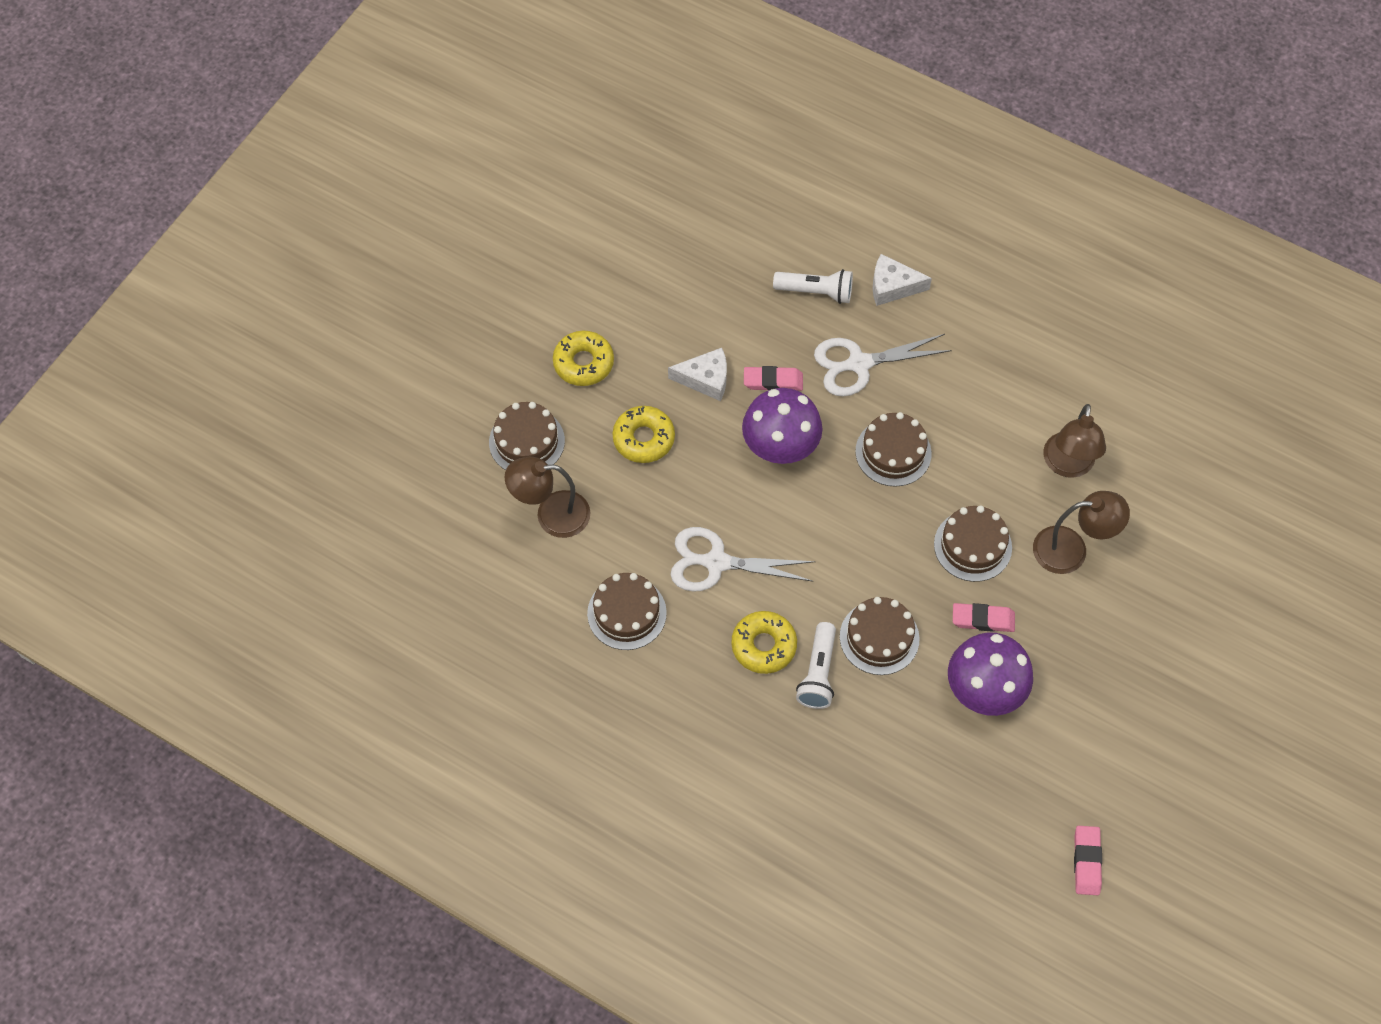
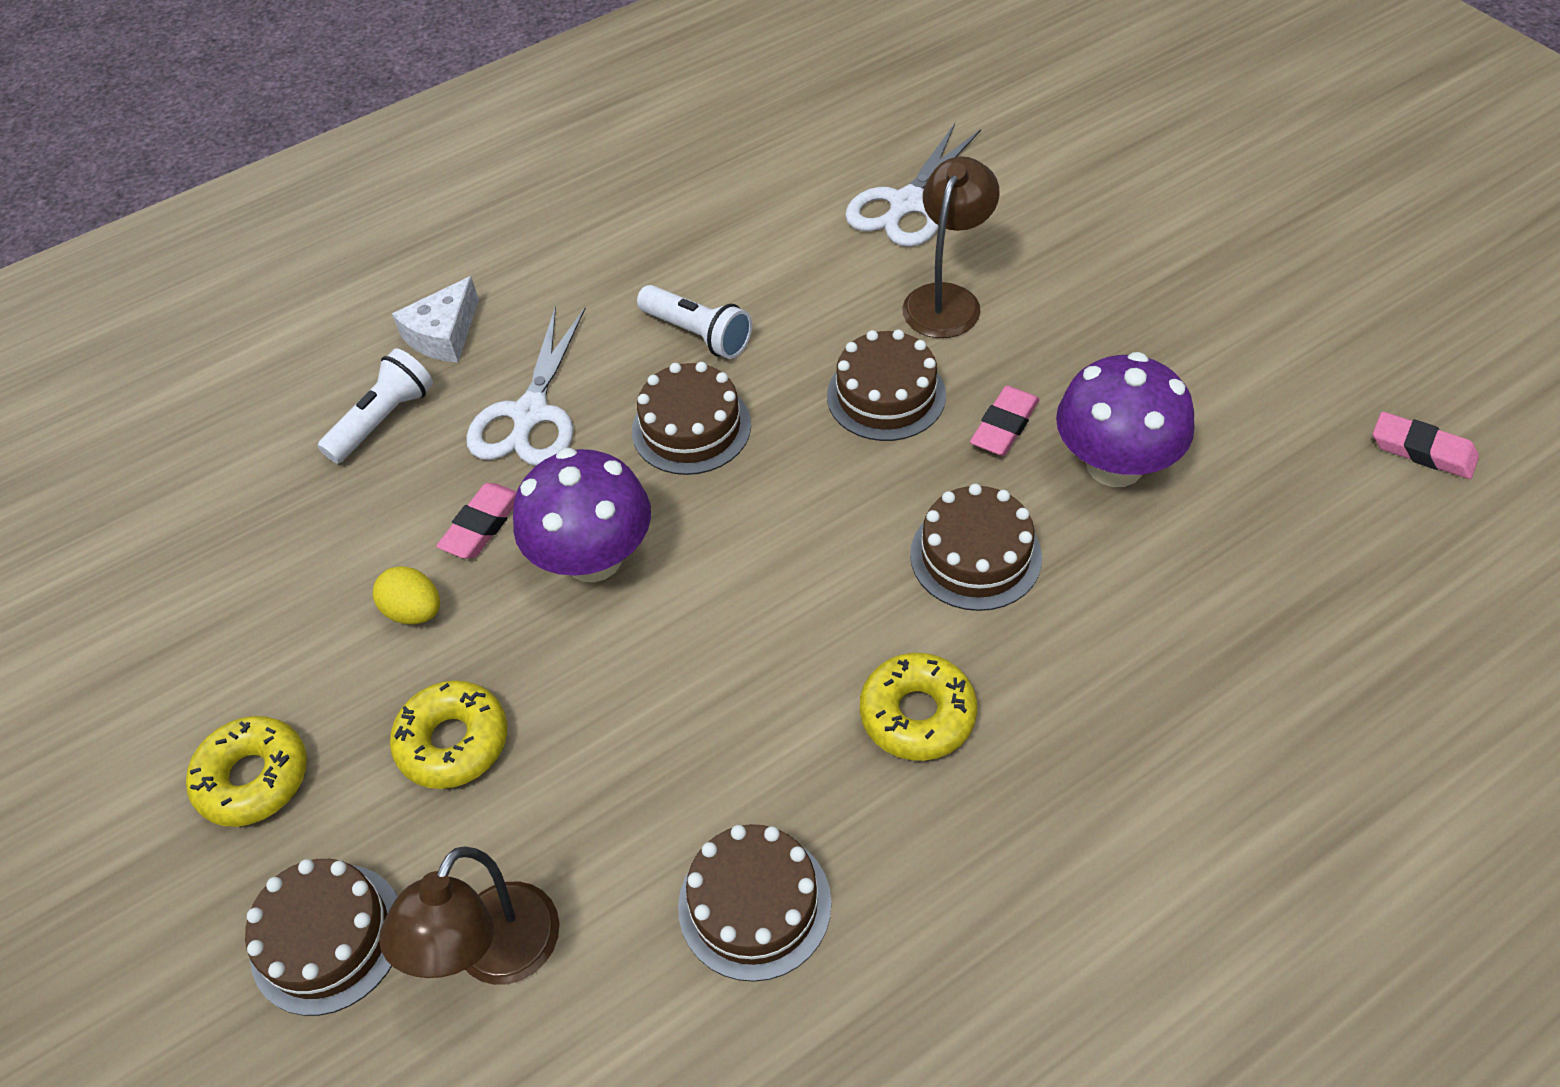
camera: 60 degrees left, 10 degrees down
white cheese [668,348,727,401] -> yellow egg [373,566,440,624]
white scissors [670,527,816,592] -> white scissors moved to [845,123,981,247]
white flashlight [796,622,836,709] -> white flashlight moved to [637,285,752,359]
brown lamp [1043,404,1106,478] -> none

